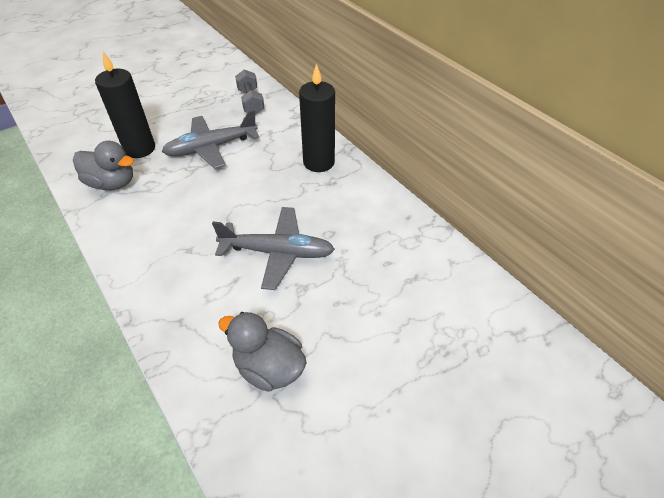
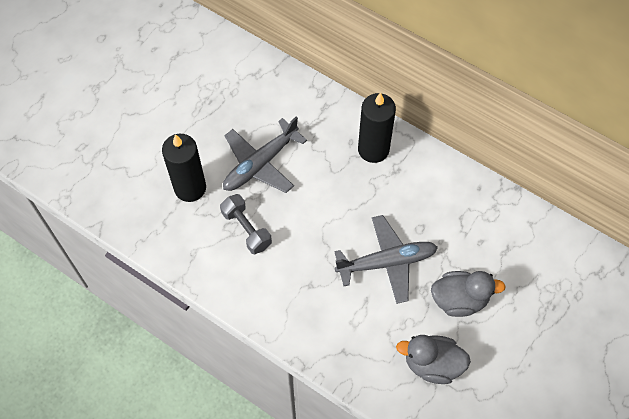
camera: 20 degrees left, 15 degrees up
grey duck [73,141,134,190] -> grey duck moved to [431,271,506,317]
grey dumbbell [235,69,264,115] -> grey dumbbell moved to [220,194,272,254]

